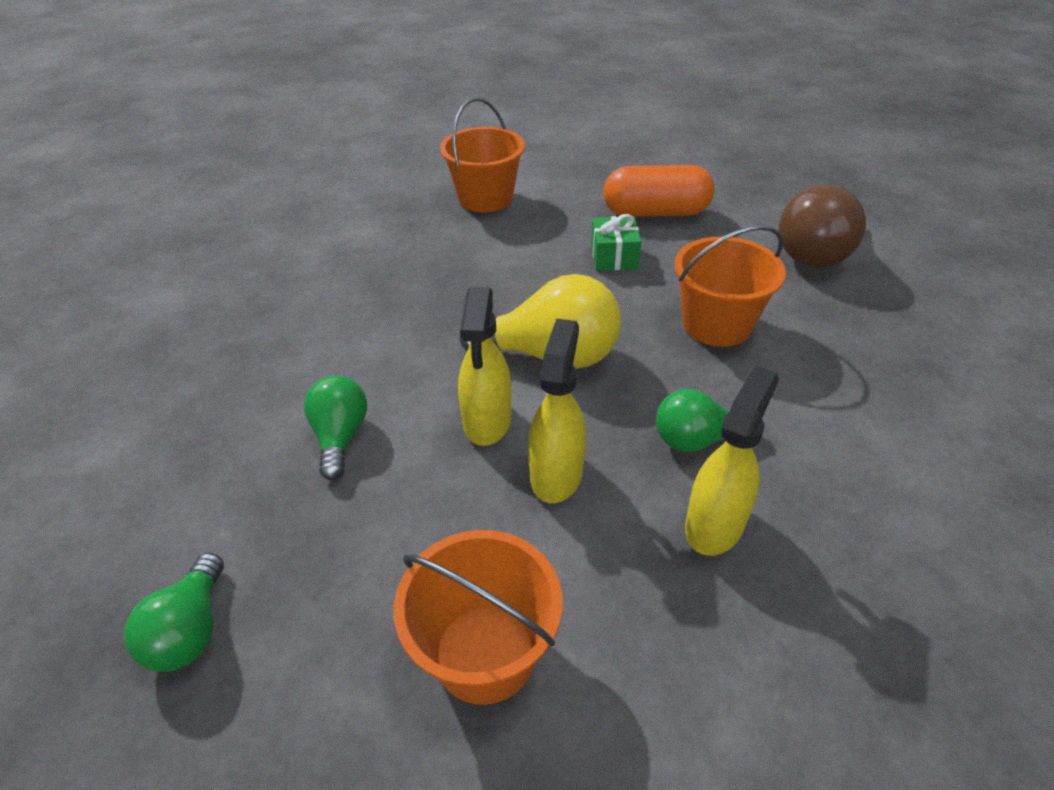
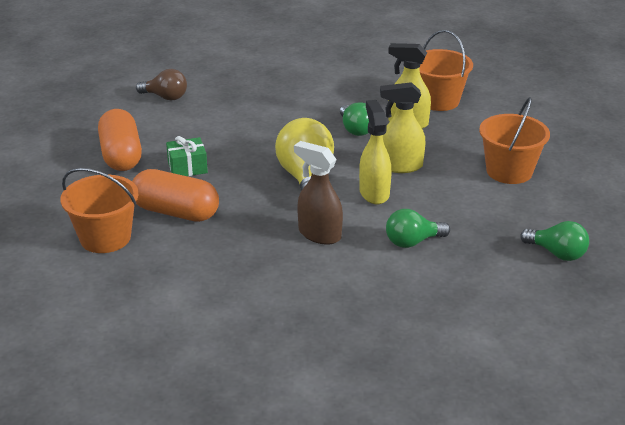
camera: 105 degrees left, 10 degrees down
green light bulb [124,553,224,672] -> green light bulb turned 45 degrees clockwise [520,221,589,261]
yellow spray bottle [458,287,511,446] -> yellow spray bottle turned 90 degrees counterclockwise [359,100,391,204]
orange bucket [675,225,786,347] -> orange bucket moved to [419,30,473,111]
brown light bulb [779,184,866,268] -> brown light bulb [136,69,187,101], size x0.60
none -> orange capsule [132,169,219,222]
none -> brown spray bottle [294,141,343,245]

